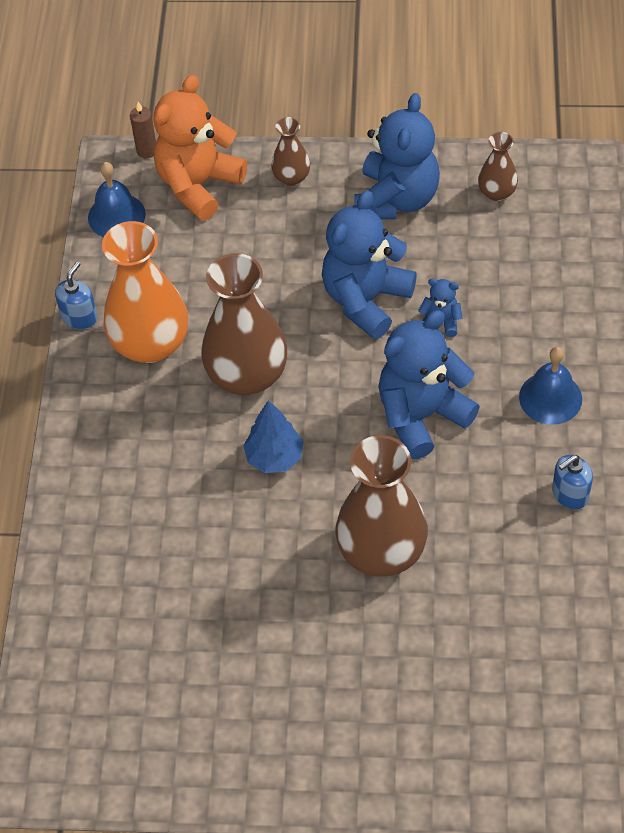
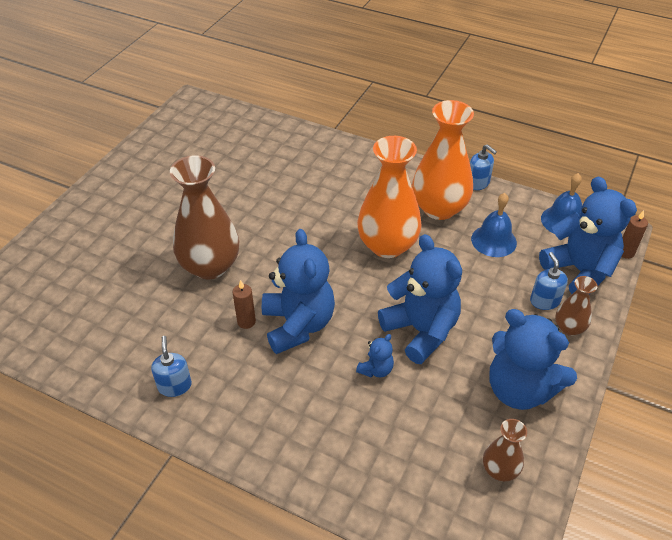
camera: 110 degrees right, 10 degrees down
orange teddy bear [153,75,247,221] -> blue teddy bear [539,177,637,295]
brown vase [201,253,287,395] -> orange vase [357,136,422,258]
blue tree [243,400,303,473] -> none
blue bell [519,347,582,425] -> blue bell moved to [471,193,517,257]
none -> brown candle [232,280,256,329]
none -> blue soap dispenser [530,252,568,310]

